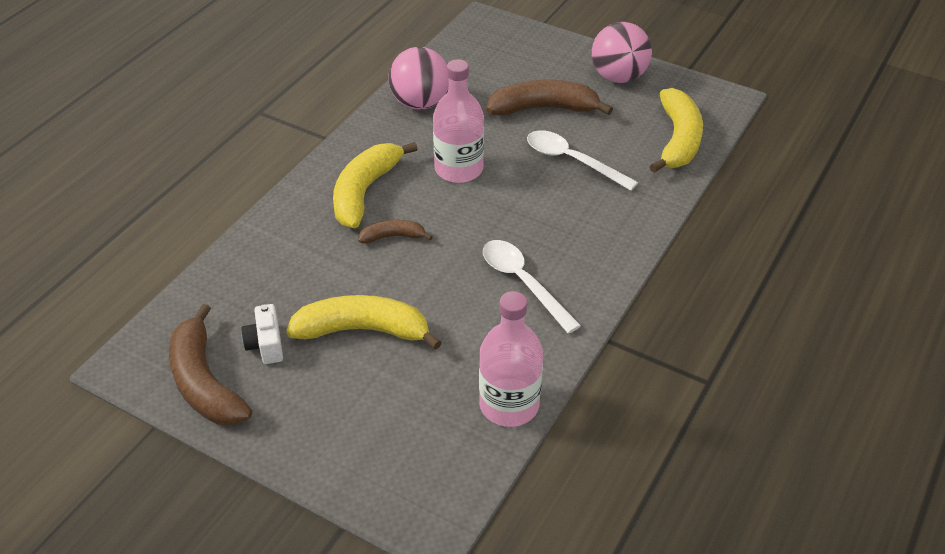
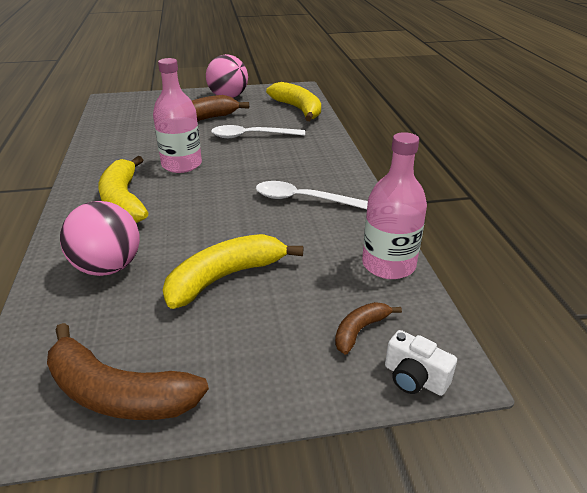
camera: 40 degrees left, 10 degrees down
white camera [241,304,283,364] -> white camera moved to [385,330,457,396]
brown banana [358,220,433,243] -> brown banana moved to [335,302,402,355]
pink ball [388,47,449,110] -> pink ball moved to [60,201,140,276]

